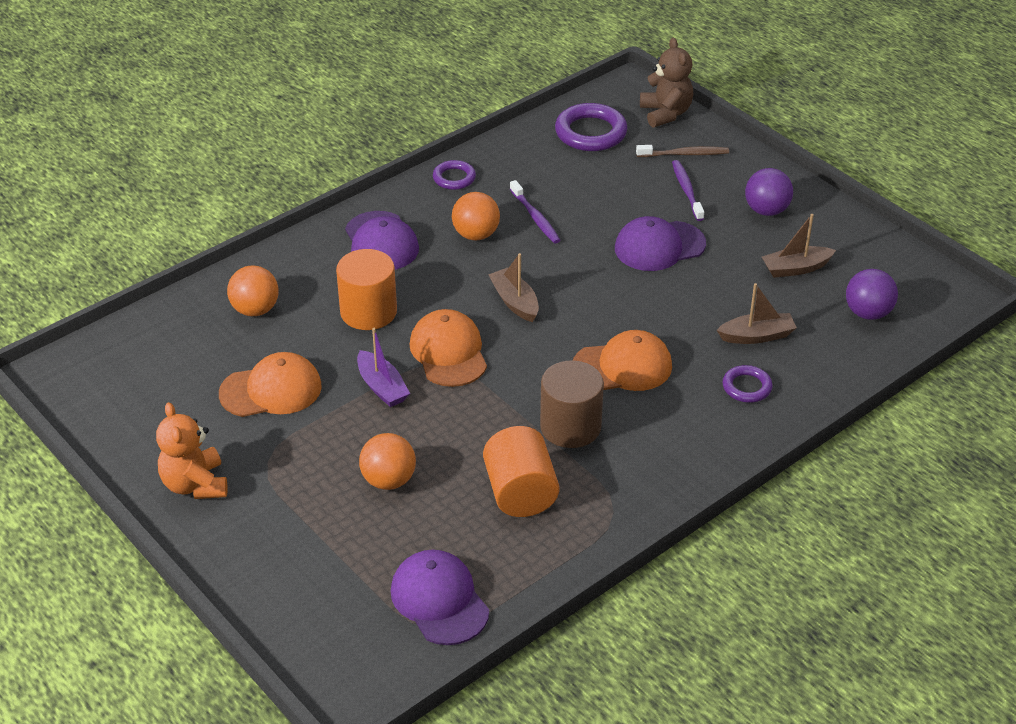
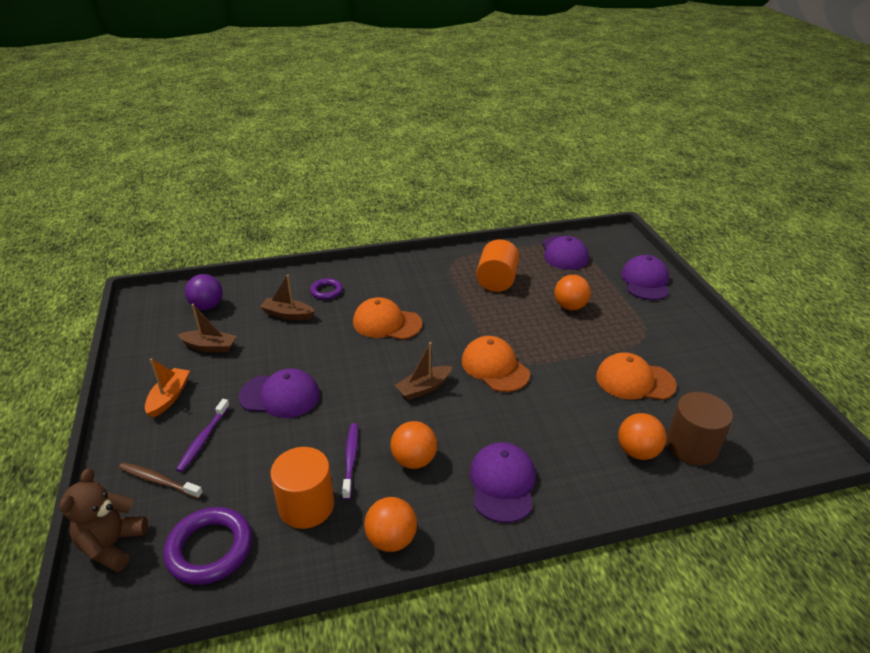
camera: 155 degrees left, 5 degrees down
orange teddy bear [156,402,227,499] -> none
orange cylinder [336,249,397,330] -> orange cylinder moved to [270,447,334,529]
purple boat [357,328,410,407] -> none
orange cap [409,309,487,387] -> orange cap turned 135 degrees clockwise [462,336,530,392]
purple ring [433,160,476,190] -> orange ball [364,497,417,552]
brown boat [488,253,539,322] -> brown boat turned 60 degrees clockwise [395,342,453,400]
brown cylinder [540,360,604,448] -> brown cylinder moved to [666,392,733,466]
purple ball [745,168,793,216] -> orange boat [145,358,190,418]
none -> purple cap [621,255,669,300]

